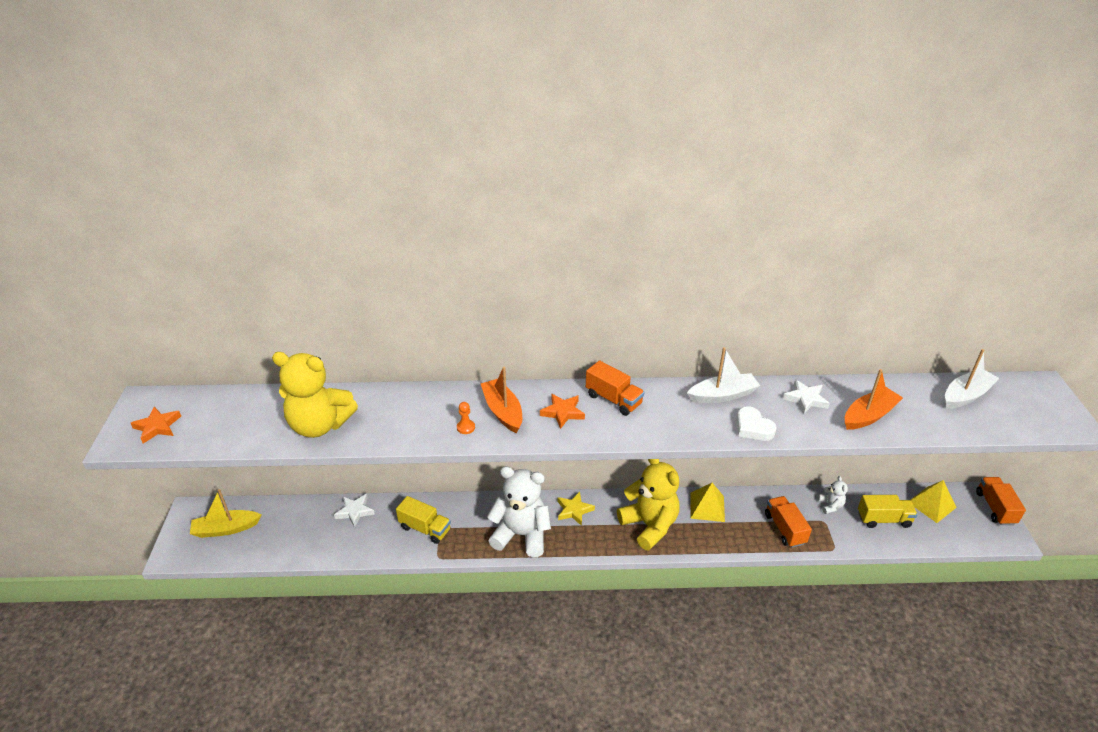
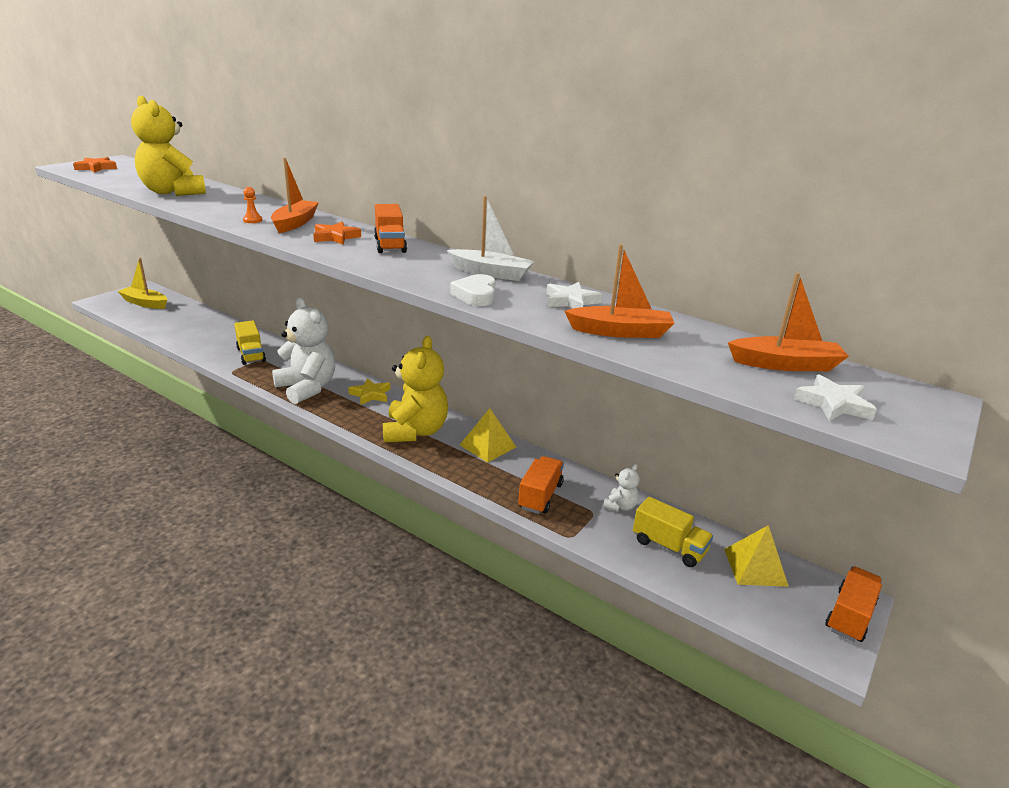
camera: 35 degrees right, 10 degrees down
white star [334,494,375,528] -> white star moved to [794,374,877,421]
white boat [945,349,999,409] -> orange boat [728,273,849,371]

